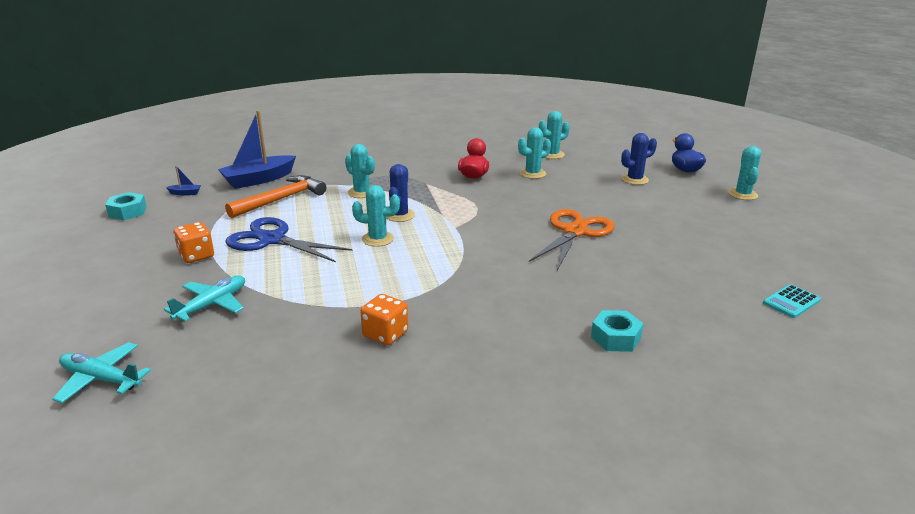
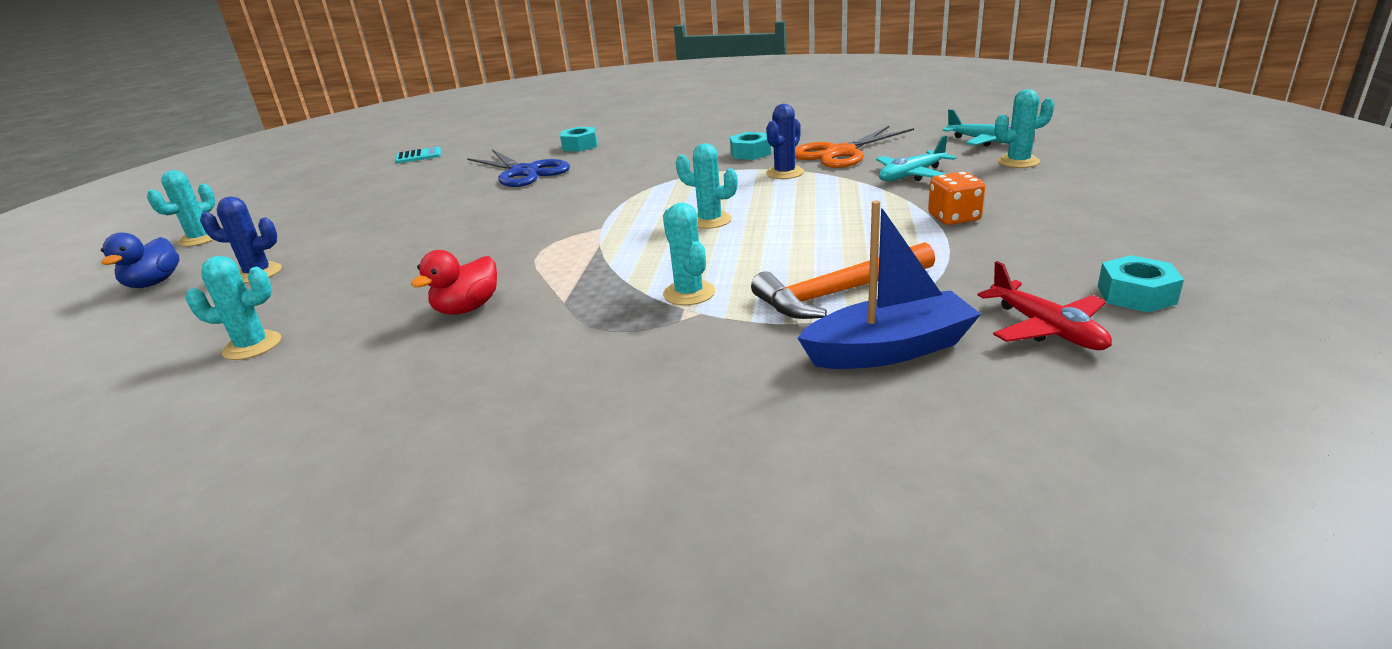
camera: 155 degrees left, 0 degrees up
blue boat [166,165,201,195] -> red plane [977,261,1112,350]
blue scissors [225,217,352,262] -> blue scissors moved to [467,150,570,187]
orange dice [360,294,408,345] -> turquoise nut [730,132,771,160]
blue cactus [386,164,415,222] -> blue cactus moved to [766,104,804,179]
turquoise cactus [518,128,551,179] -> turquoise cactus moved to [995,89,1055,168]
orange scissors [529,209,615,270] -> orange scissors moved to [795,126,914,168]

